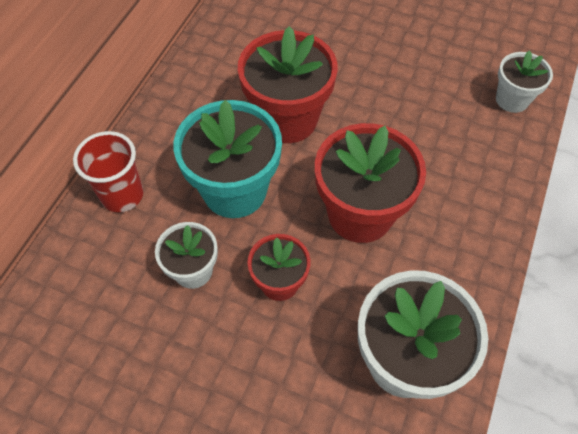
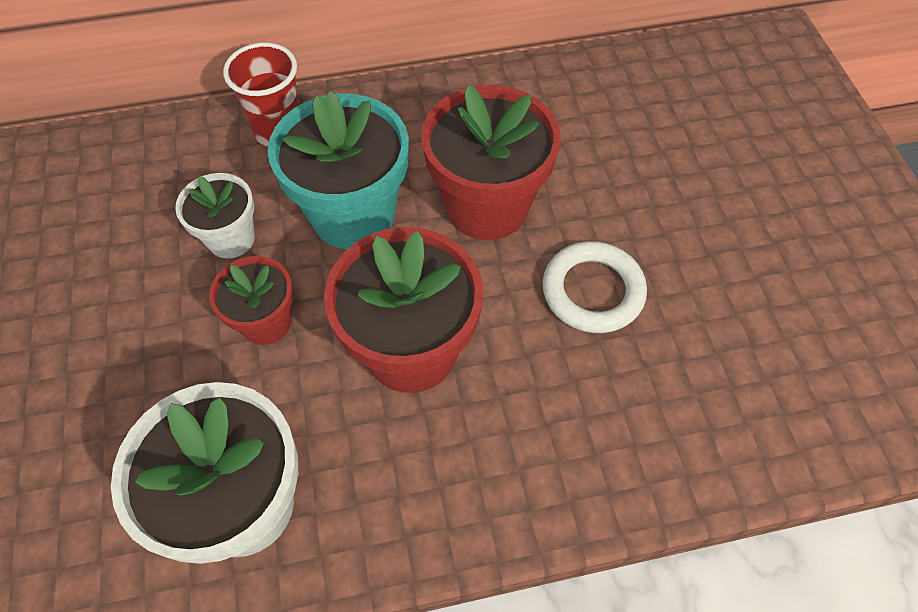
camera: 55 degrees right, 0 degrees up
white flower pot [496,50,553,113] -> none
none -> white ring [543,241,647,333]

